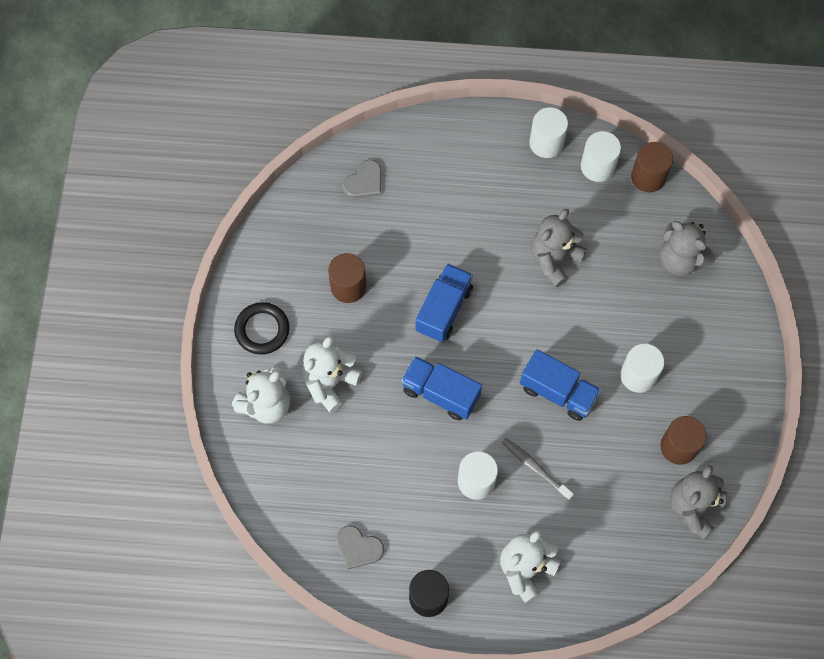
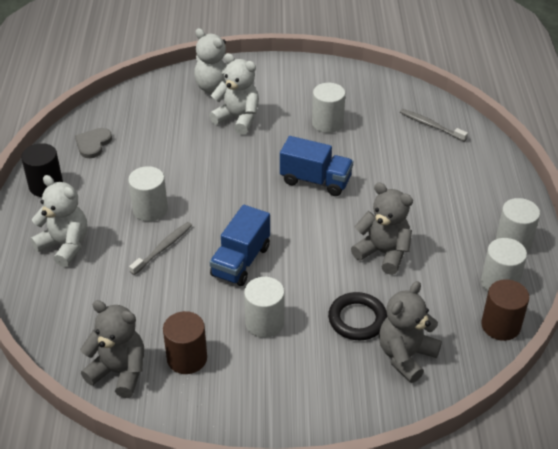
camera: 85 degrees right, 25 degrees down
black ring [234,302,289,355] -> black ring moved to [328,292,387,340]
brown cylinder [328,253,366,303] -> white cylinder [312,83,345,133]
grey heart [343,160,382,198] -> grey toothbrush [400,109,468,142]
blue truck [401,356,482,420] -> none

